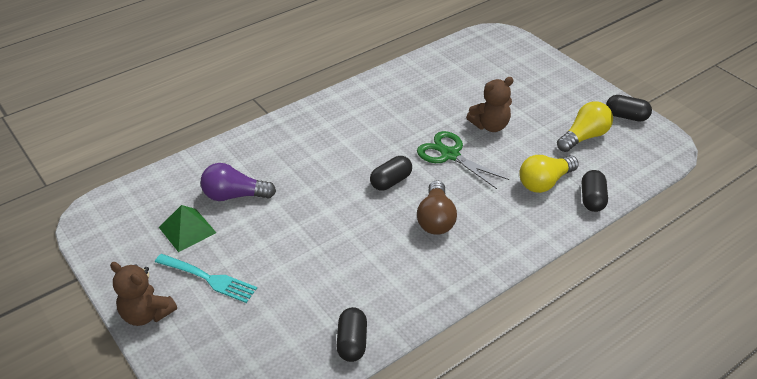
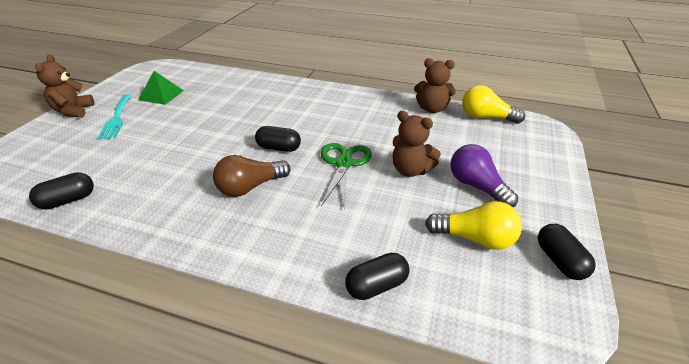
camera: 55 degrees right, 5 degrees down
purple light bulb [201,163,276,201] -> purple light bulb moved to [450,144,518,207]
yellow light bulb [519,155,579,193] -> yellow light bulb moved to [462,85,525,124]
none -> brown teddy bear [414,58,456,113]

